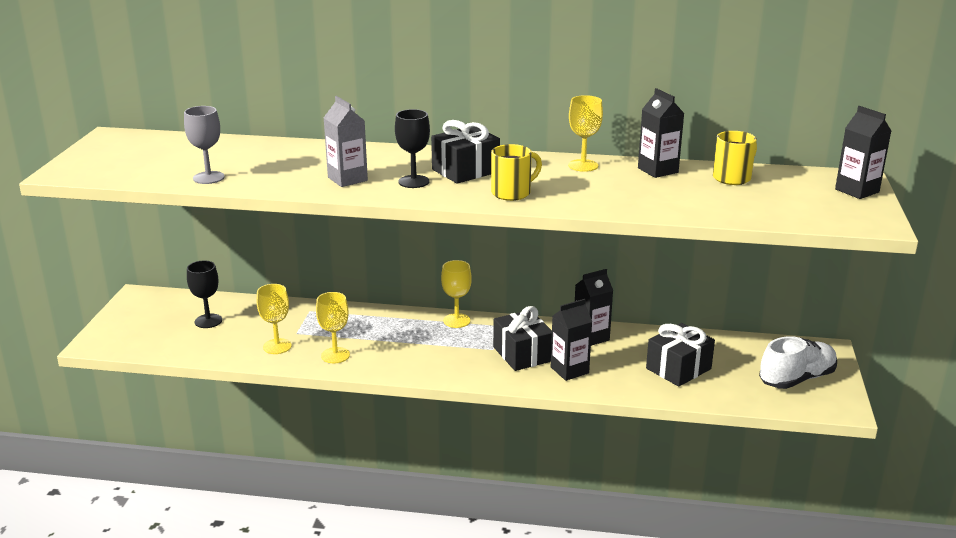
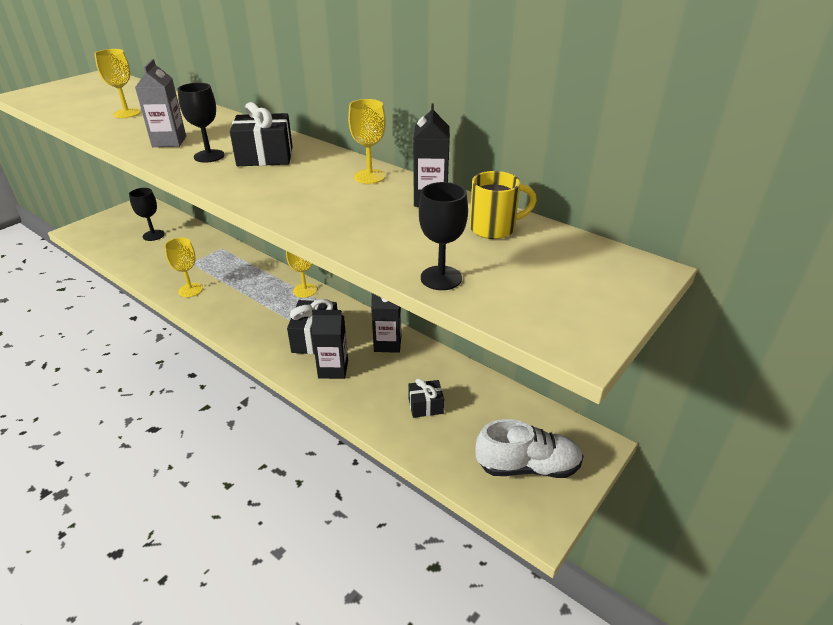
camera: 30 degrees right, 10 degrees up
grey goblet [184,106,225,184] -> none
yellow goblet [256,284,292,354] -> yellow goblet moved to [94,49,141,118]
yellow mug [491,144,542,201] -> none
black gift [646,323,715,387] -> black gift [408,378,444,418], size x0.60
black carton [835,106,891,199] -> none
none -> black goblet [419,182,468,290]

